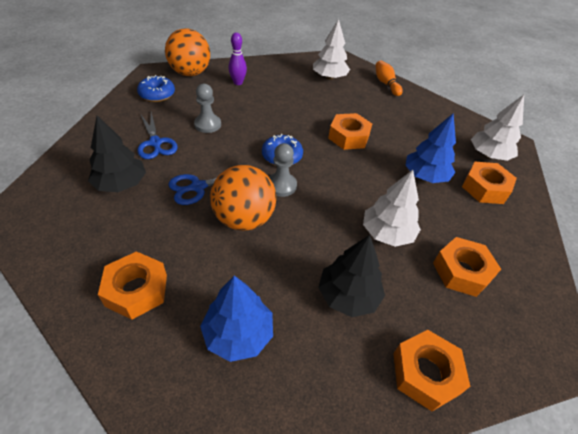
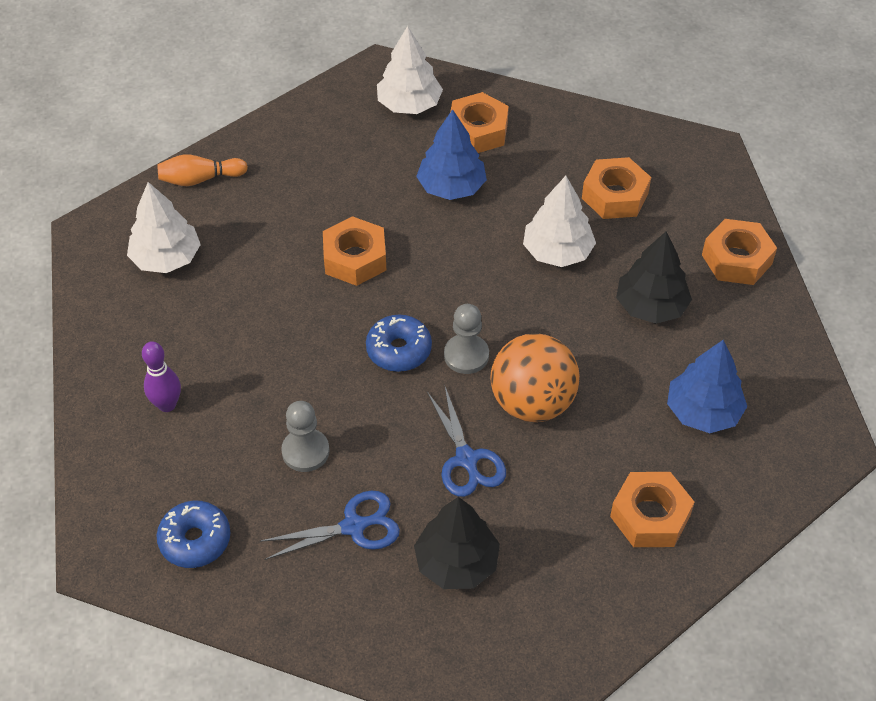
camera: 80 degrees left, 5 degrees up
orange ball [165,28,210,76] -> none

